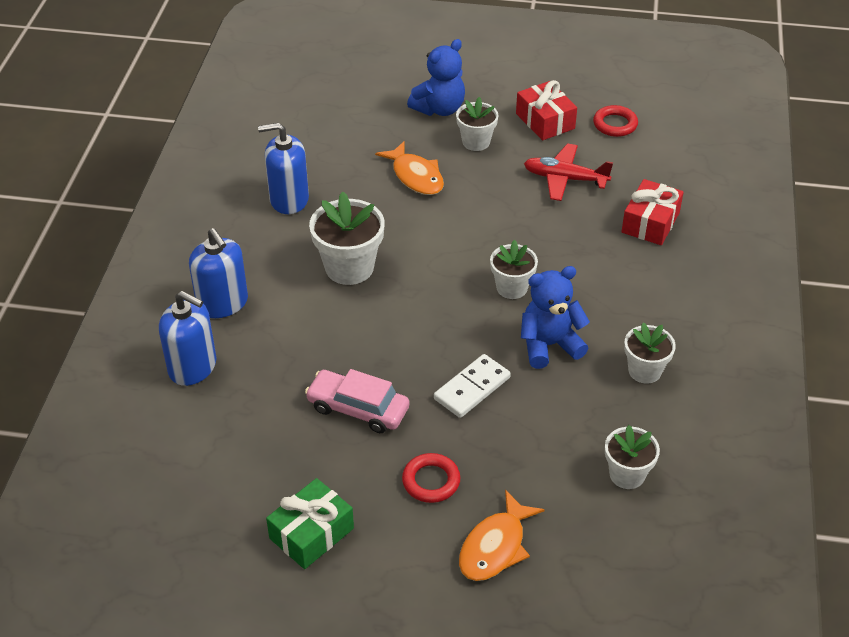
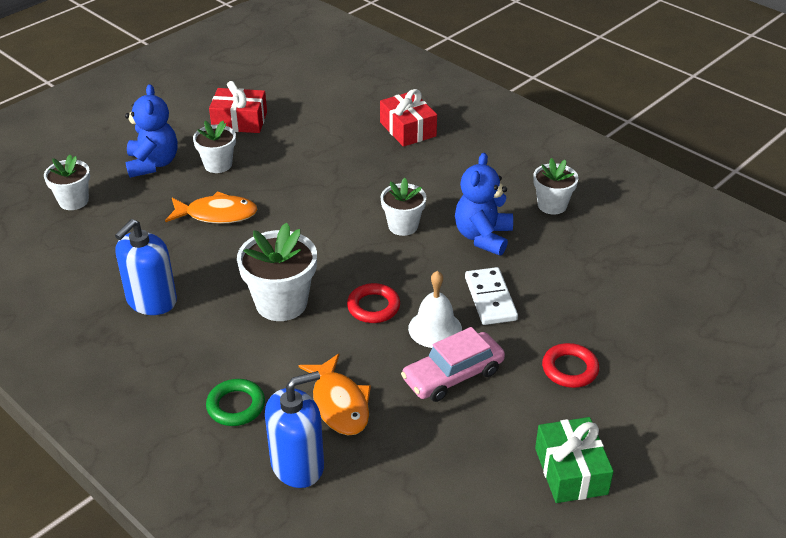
camera: 55 degrees left, 5 degrees down
blue soap dispenser [189,228,248,318] -> green ring [206,379,265,426]
orange fish [459,490,545,581] -> orange fish moved to [299,354,371,435]
red plane [524,144,613,201] -> none
red ring [593,105,638,137] -> red ring moved to [347,283,400,323]
white flower pot [605,425,660,489] -> white flower pot moved to [44,155,90,210]
none -> white bell [408,271,462,348]

